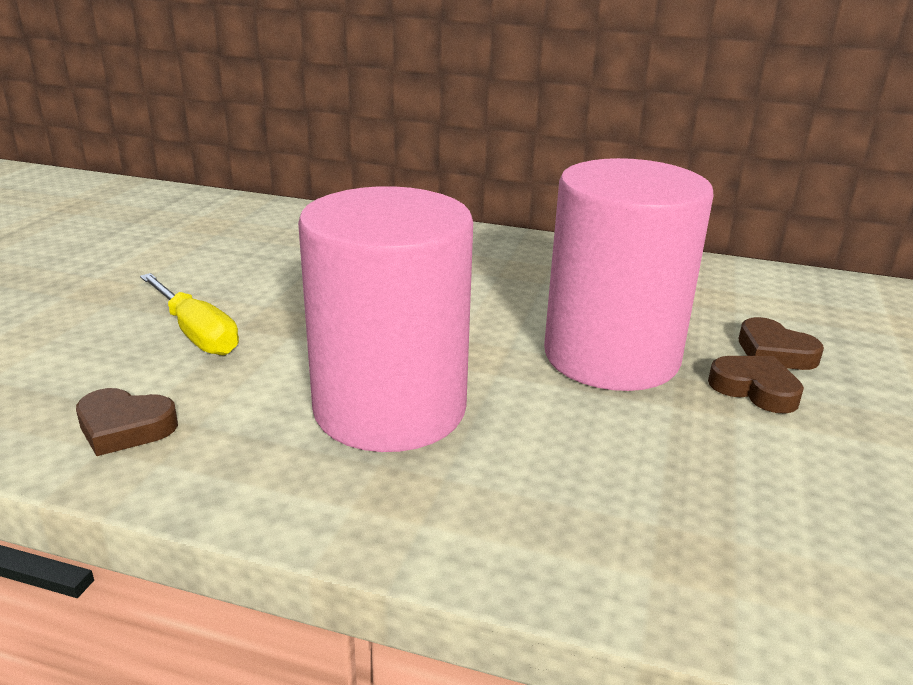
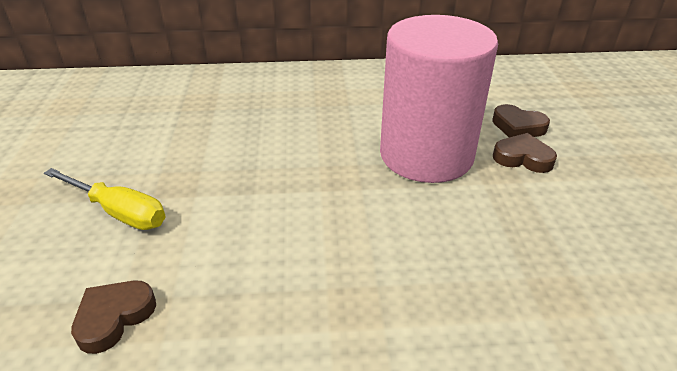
camera: 20 degrees left, 10 degrees up
brown heart [76,388,178,456] -> brown heart turned 135 degrees clockwise [71,280,156,354]
pink cylinder [298,186,473,452] -> none

